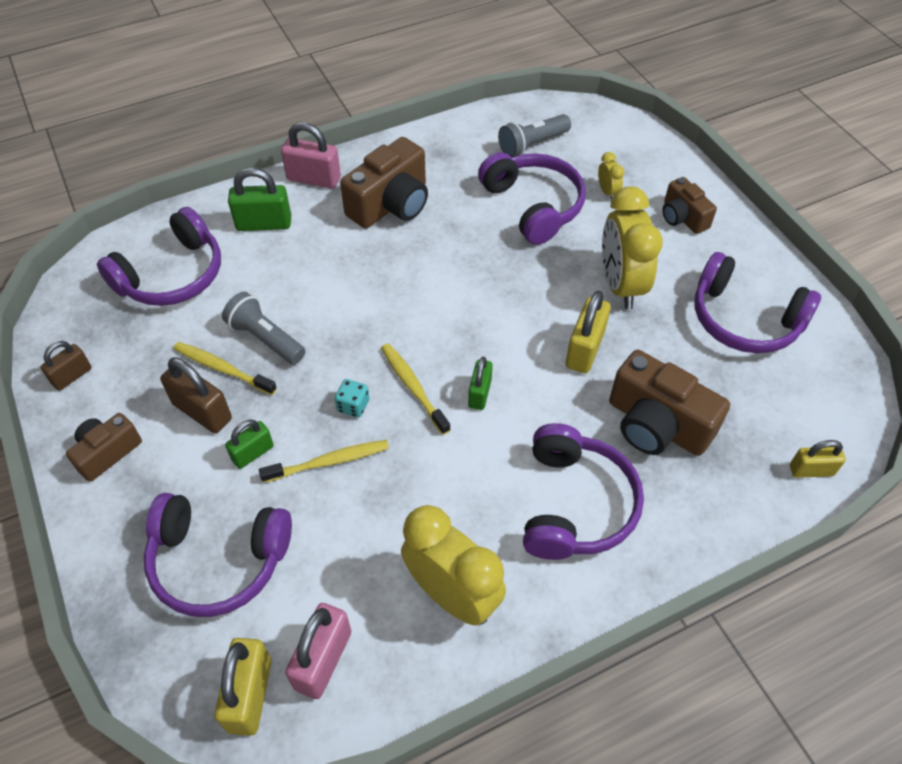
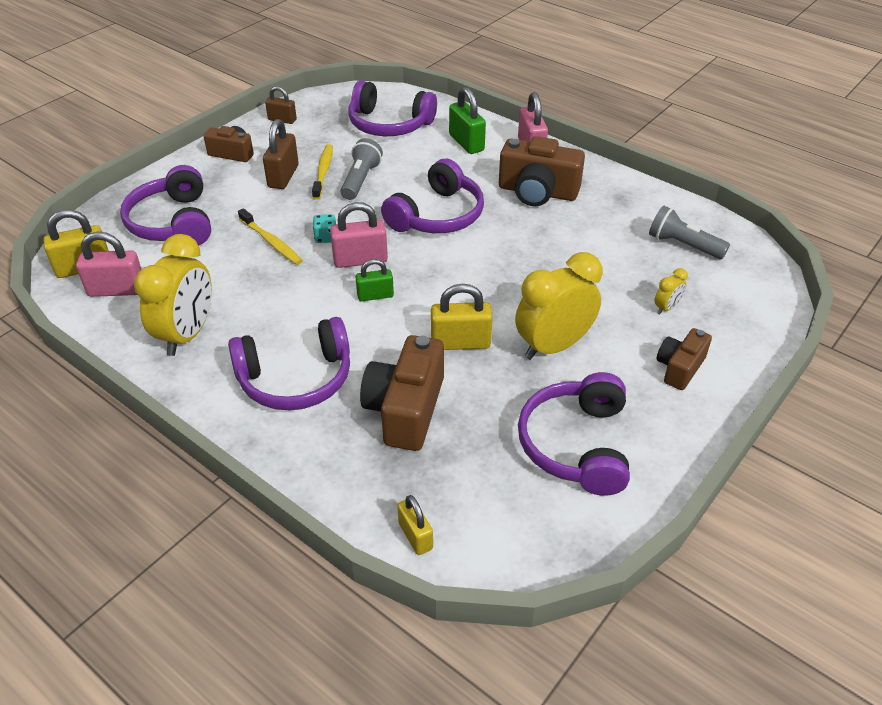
camera: 65 degrees right, 10 degrees down
green padlock [225,420,274,469] -> none
yellow toothbrush [381,343,451,435] -> pink padlock [330,202,388,268]
purple headphones [478,152,586,245] -> purple headphones moved to [381,159,484,233]

